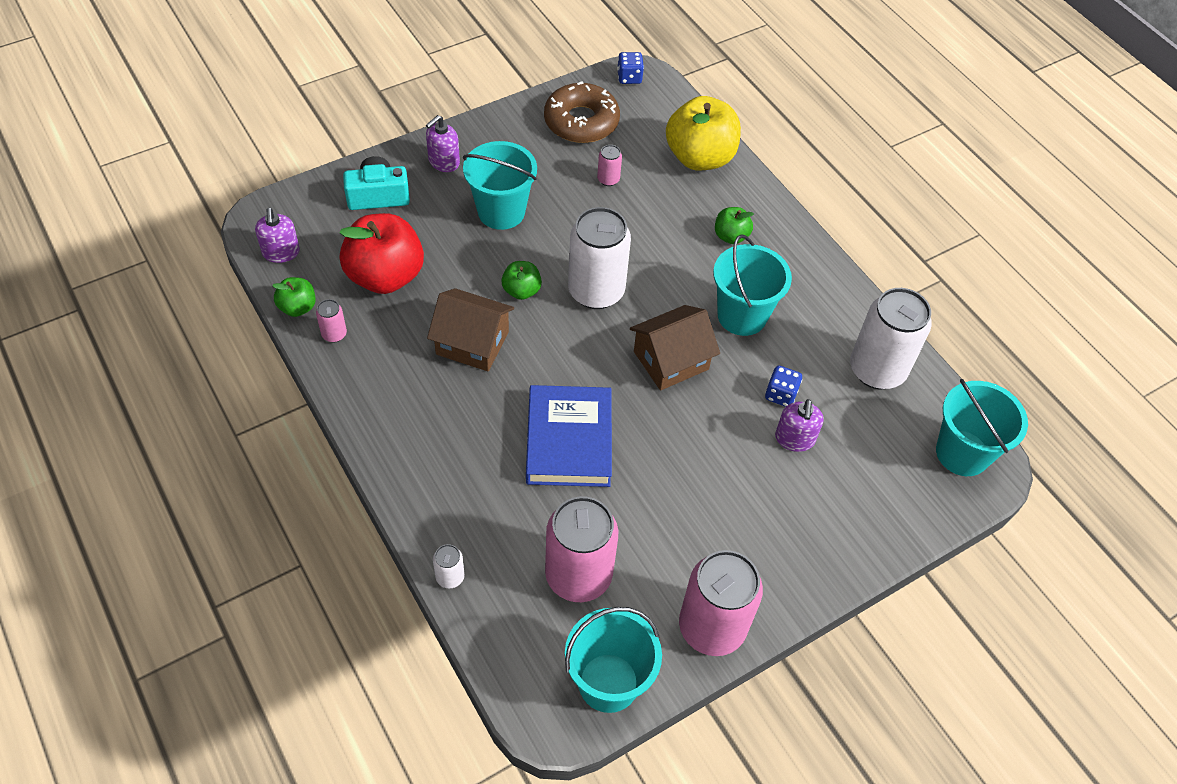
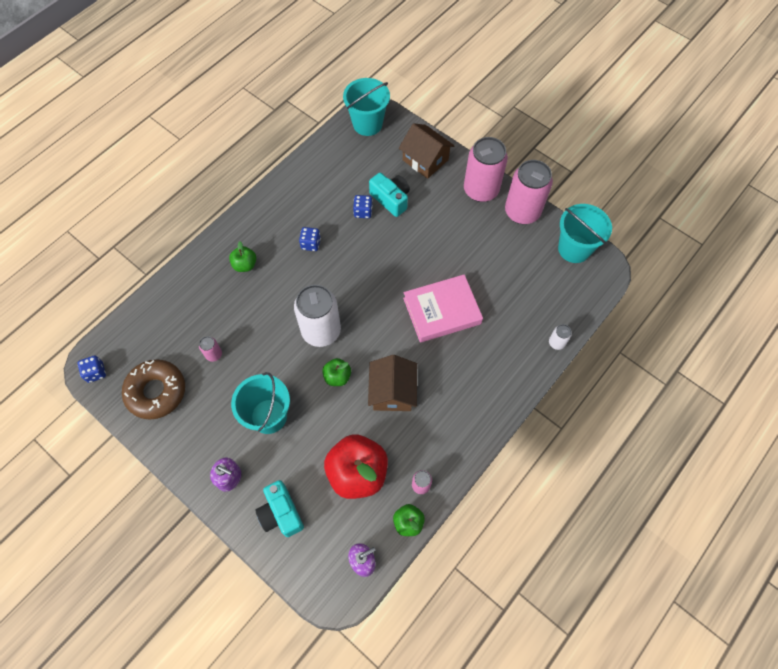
camera: 105 degrees left, 10 degrees up
blue book [526,385,612,487] -> pink book [403,274,483,342]
pink can [545,496,618,602] -> pink can moved to [464,137,508,202]
brown house [630,305,720,390] -> brown house moved to [399,123,455,179]
yellow apple [666,96,741,170] -> none
turquoise bucket [713,234,792,336] -> blue dice [299,227,321,251]
purple soap dispenser [775,399,824,452] -> turquoise camera [369,172,410,217]
white can [850,288,932,389] -> none

